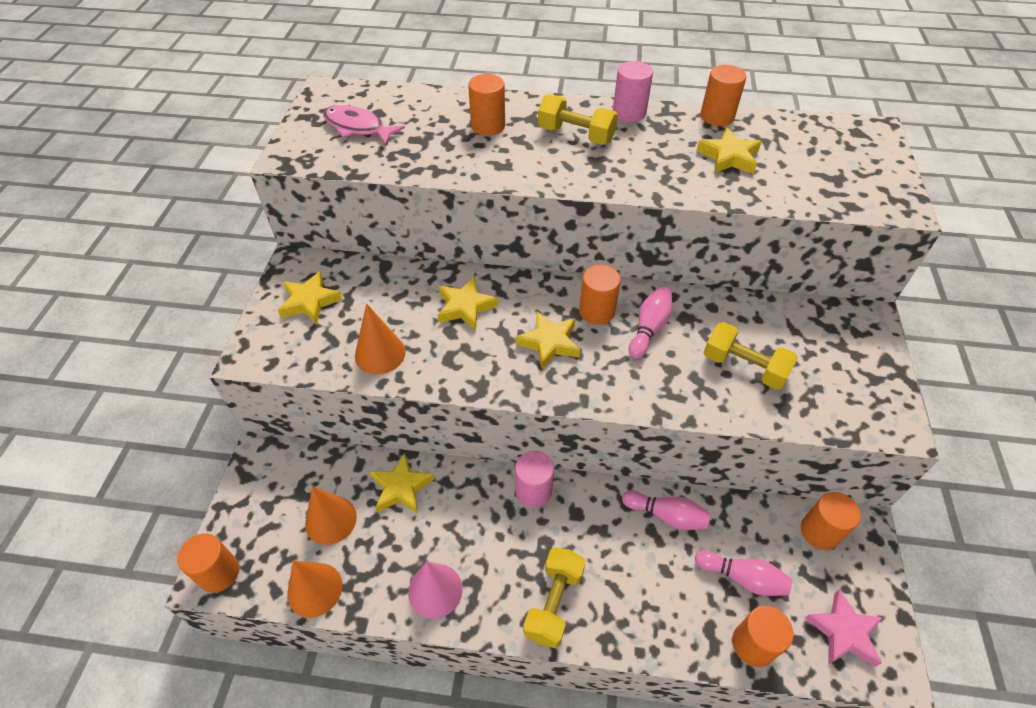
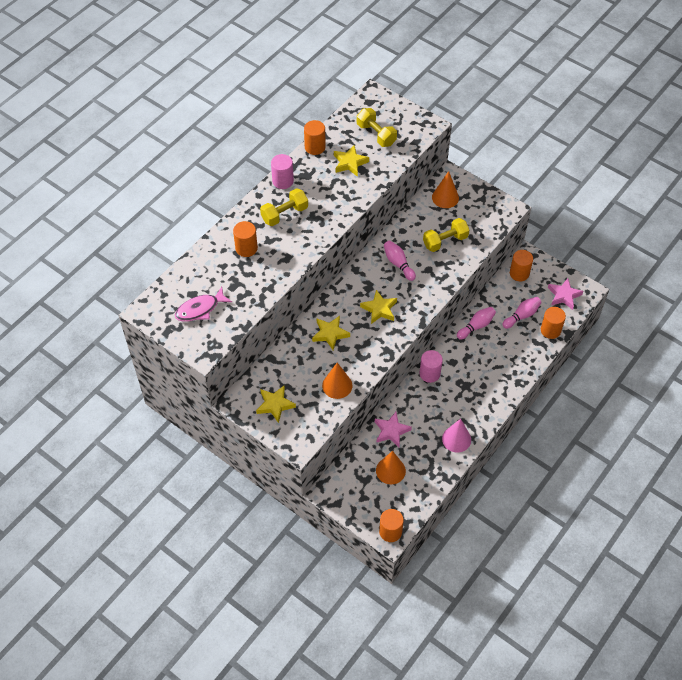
camera: 60 degrees left, 5 degrees up
orange cone [287,560,342,618] -> orange cone moved to [432,171,459,208]
yellow star [370,453,434,514] -> pink star [375,412,412,447]
yellow dumbbell [523,548,586,648] -> yellow dumbbell moved to [357,108,397,147]
orange cylinder [579,265,621,325] -> none

